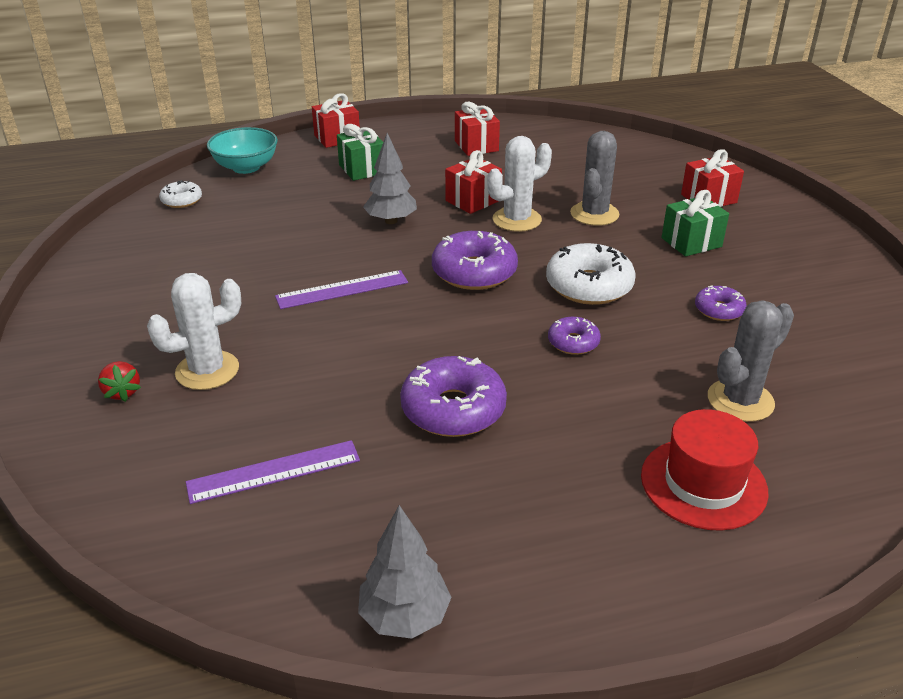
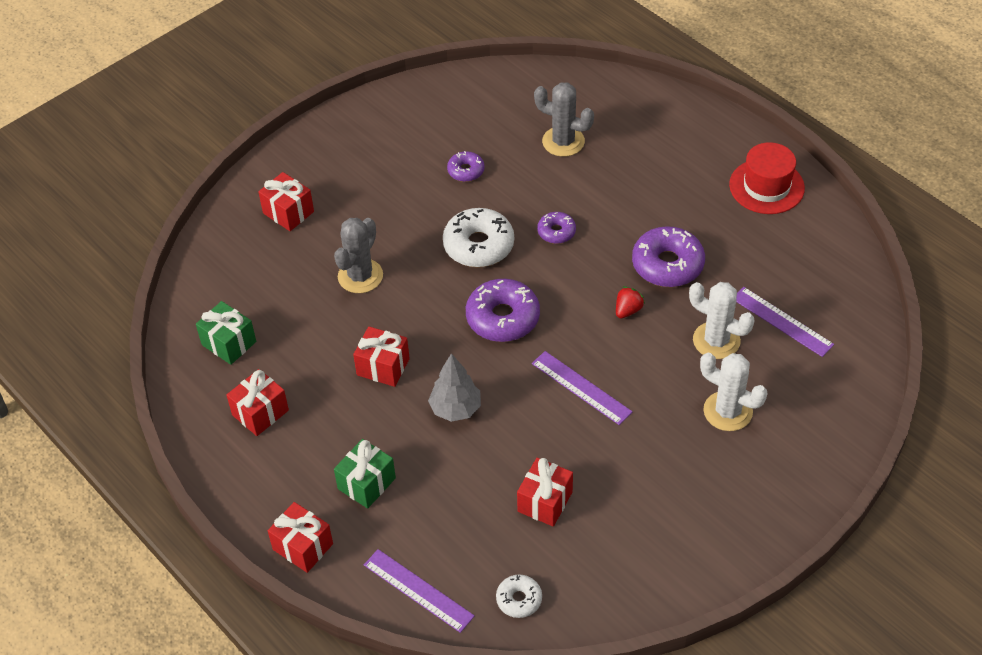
camera: 115 degrees left, 15 degrees up
red strawberry [98,361,141,402] -> red strawberry moved to [616,286,645,319]
turquoise bowl [207,127,278,174] -> purple ruler [364,549,475,633]
grey tree [358,505,452,639] -> none
white cactus [487,136,552,232] -> white cactus moved to [689,282,755,359]
grey cactus [570,131,619,226] -> grey cactus turned 60 degrees counterclockwise [334,218,383,293]
red hat [641,409,769,531] -> red hat moved to [729,142,805,214]
green gift [662,190,729,257] -> green gift moved to [196,301,256,365]
none -> red gift [517,458,573,527]

